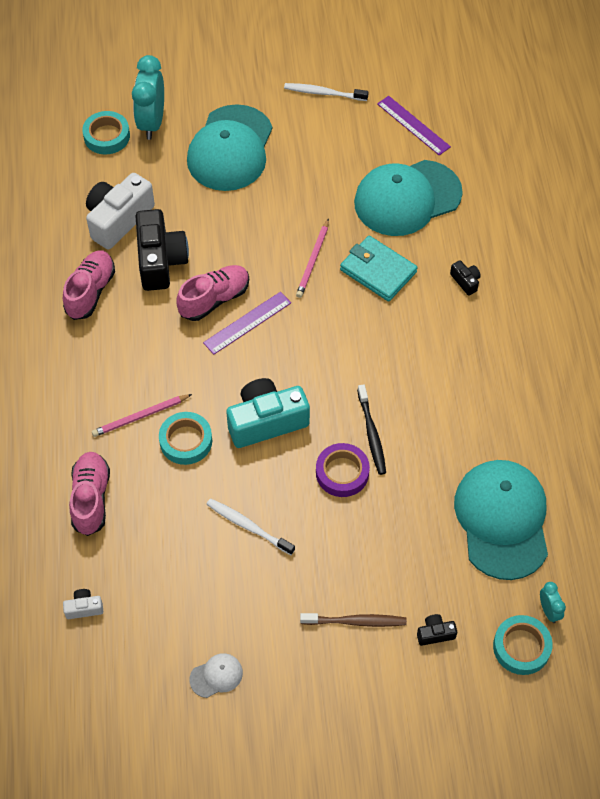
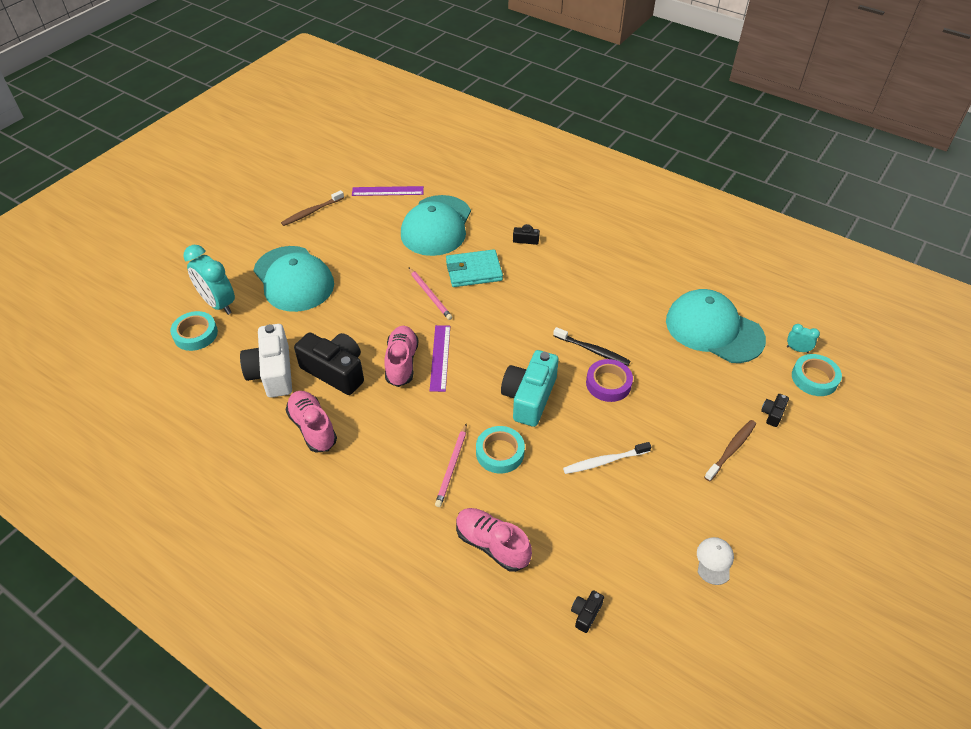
camera: 50 degrees left, 10 degrees down
white camera [63,589,103,619] -> black camera [571,590,604,633]
white toothbrush [284,83,369,101] -> brown toothbrush [281,190,344,226]

